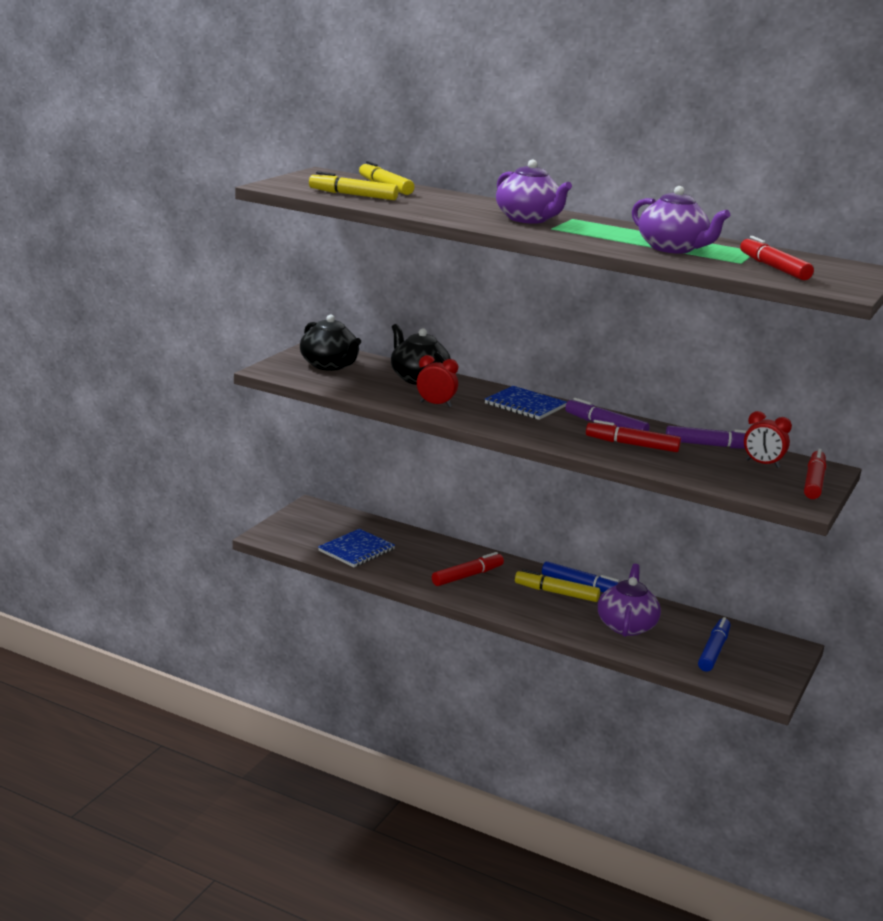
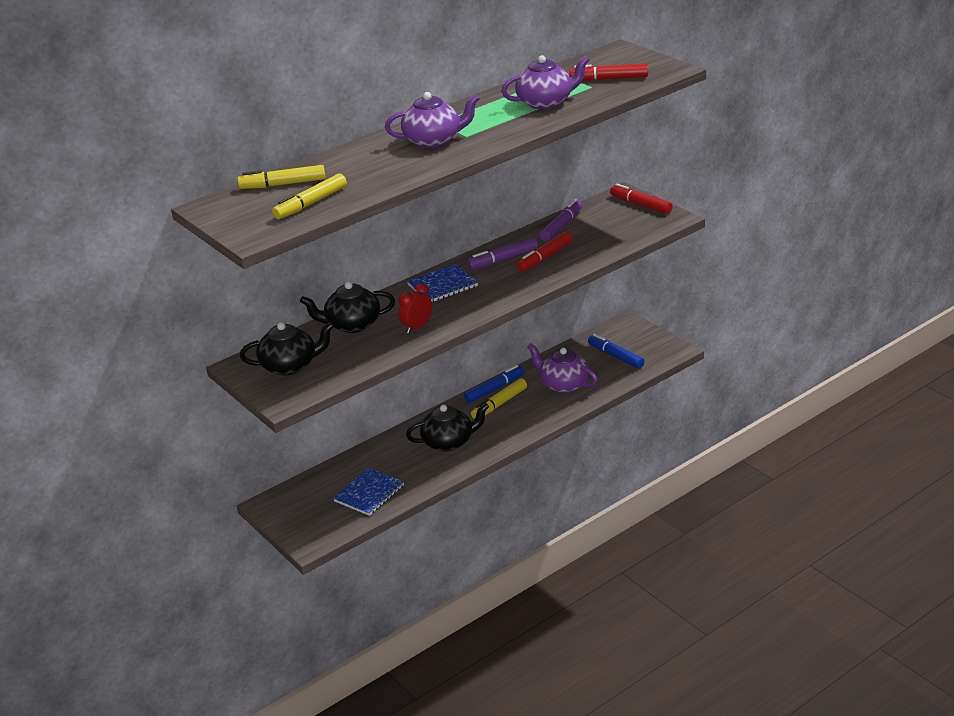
camera: 60 degrees left, 10 degrees up
blue notebook [318,529,395,567] -> blue notebook turned 60 degrees clockwise [333,468,404,516]
red marker [432,552,504,586] -> black teapot [406,403,489,452]
red clock [744,411,792,468] -> none

